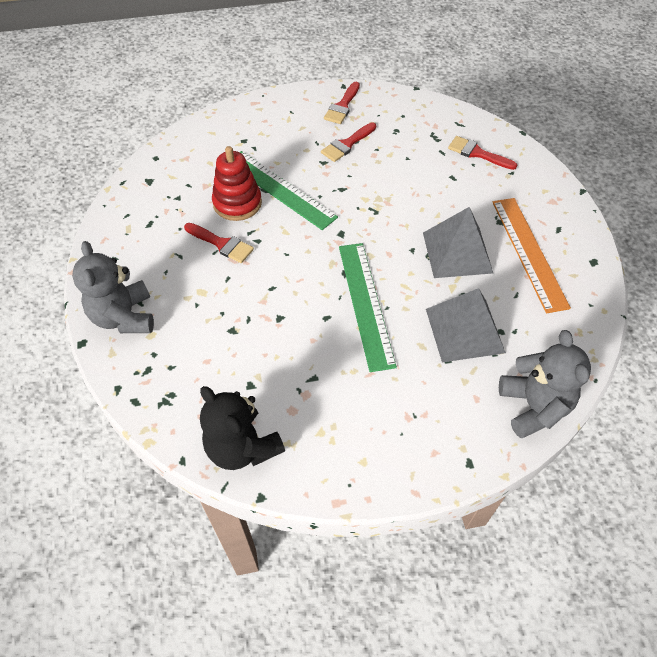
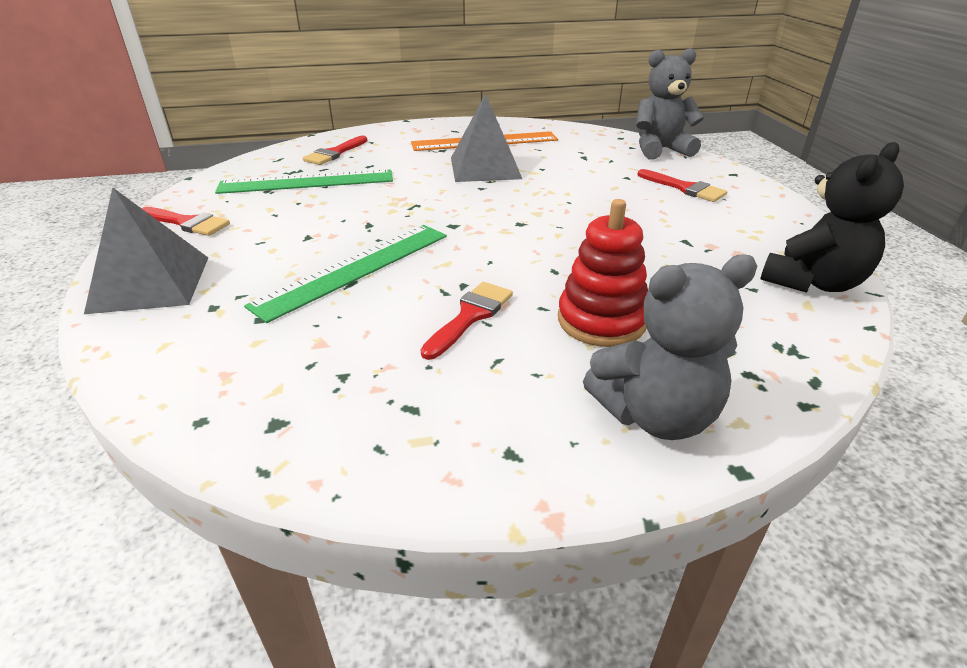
camera: 90 degrees left, 20 degrees down
red stacking toy [212,146,262,221] -> red stacking toy moved to [558,199,648,347]
red brush [321,122,376,162] -> red brush moved to [637,169,727,202]
green ruler [339,243,397,372] -> green ruler moved to [215,169,393,194]
grey pyramid [426,288,506,363] -> grey pyramid moved to [84,187,208,314]

